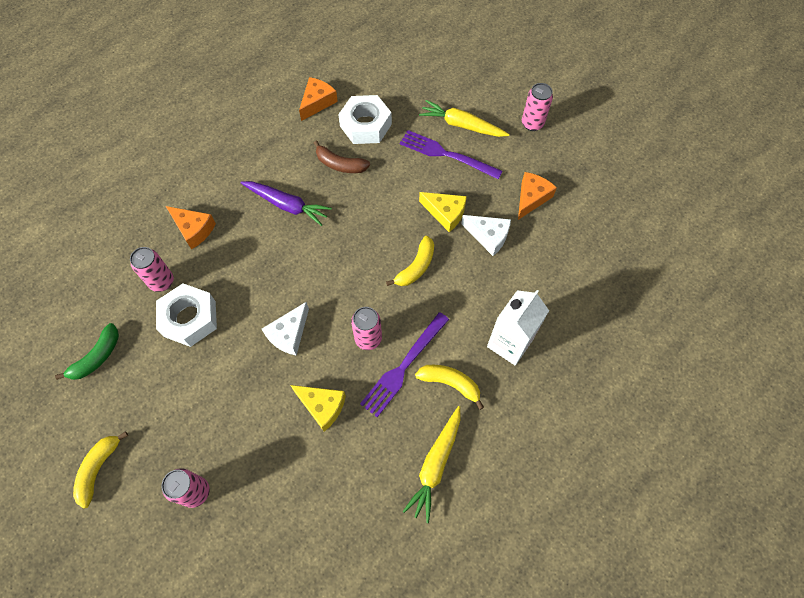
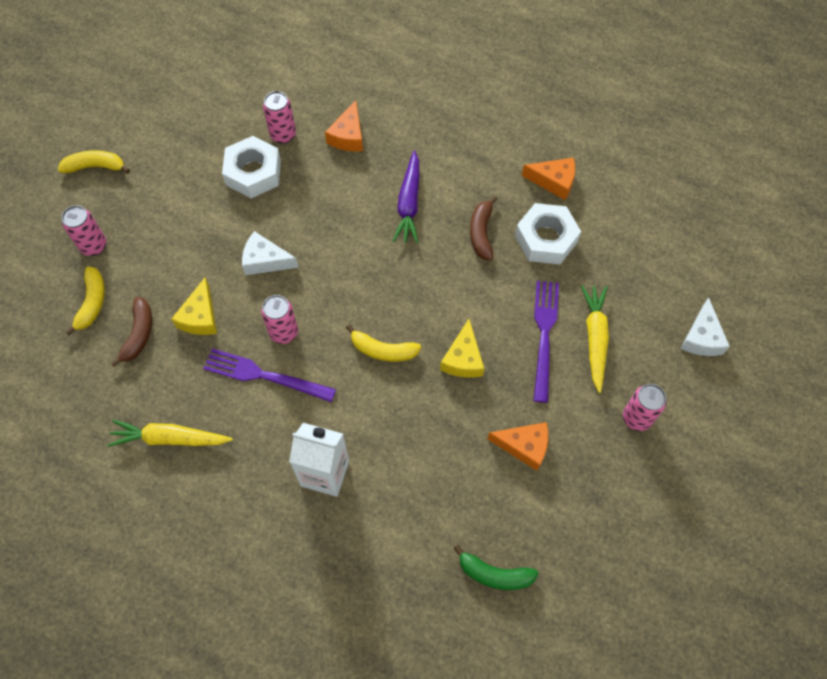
camera: 70 degrees right, 0 degrees up
green banana [55,323,119,380] -> green banana moved to [453,545,539,590]
yellow banana [415,365,484,410] -> yellow banana moved to [66,266,105,335]
white cheese [461,215,511,256] -> white cheese moved to [680,297,730,356]
none -> brown banana [111,297,152,367]

